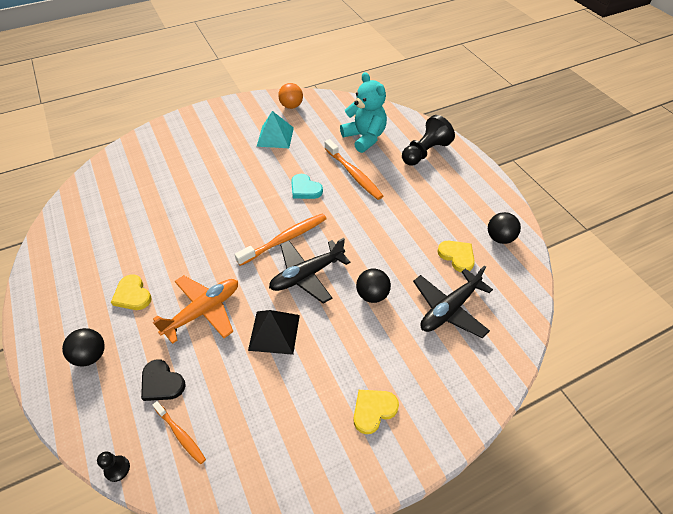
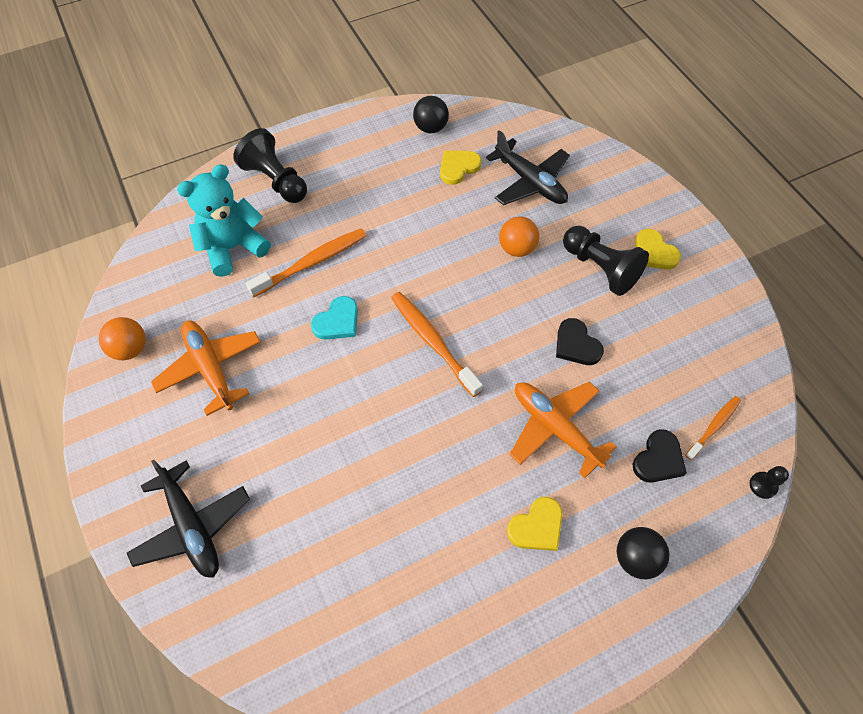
camera: 90 degrees left, 10 degrees up
black pyramid [248,310,300,355] -> black heart [556,318,604,365]
turquoise pyramid [257,111,294,148] -> orange plane [151,320,261,416]
black plane [269,238,350,304] -> black plane moved to [127,460,250,578]
black ball [356,269,391,303] -> orange ball [499,216,539,257]
none -> black pawn [563,226,649,296]

